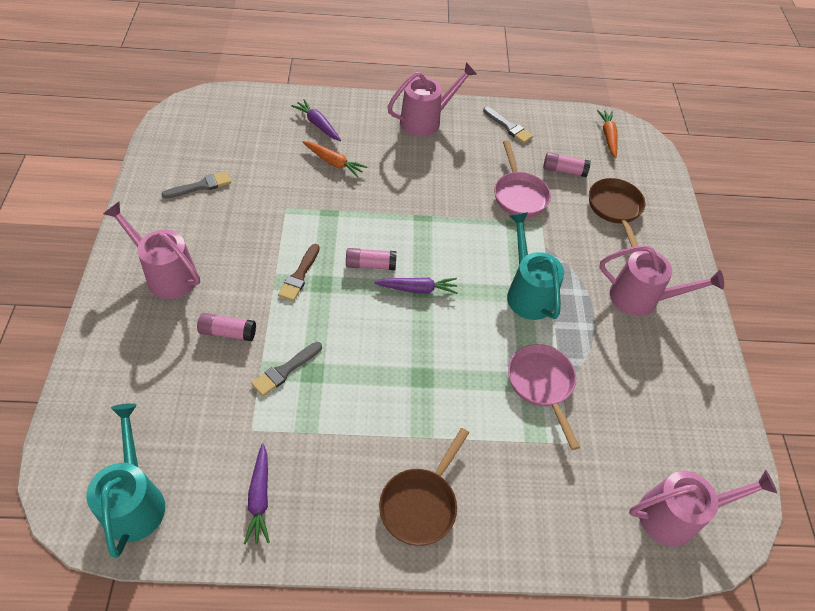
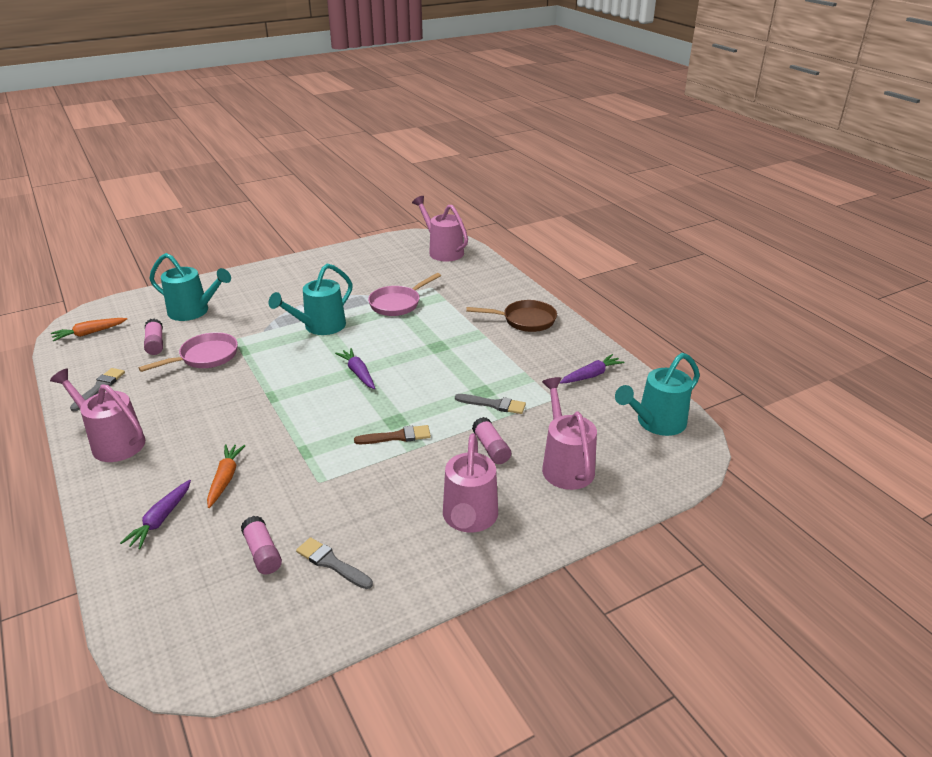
camera: 115 degrees left, 20 degrees down
pink glue stick [346,248,397,270] -> pink glue stick moved to [241,516,282,574]
brown pan [589,178,645,247] -> turquoise watering can [149,253,231,321]
pink watering can [599,245,724,316] -> pink watering can moved to [542,377,597,490]

